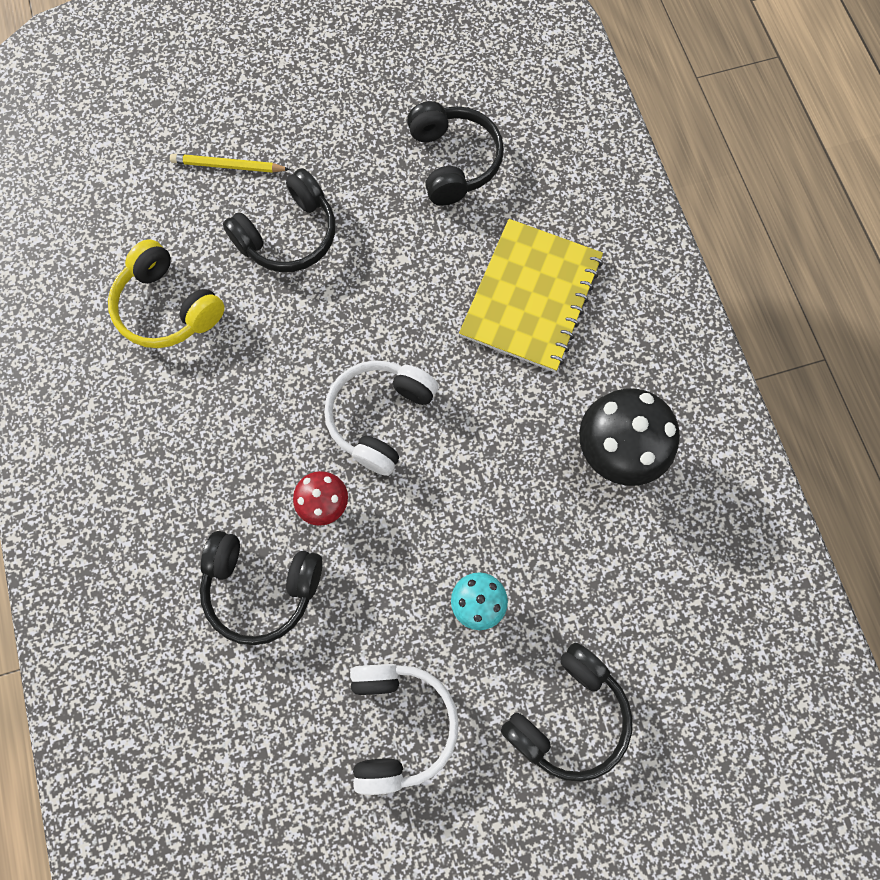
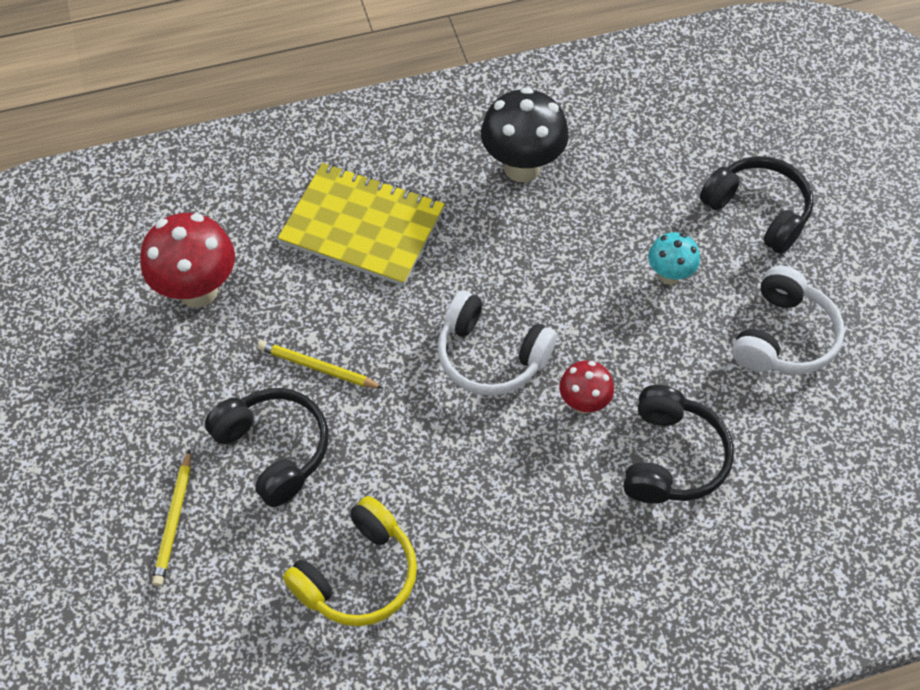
camera: 90 degrees left, 15 degrees down
white headphones [350,664,459,795] -> white headphones turned 120 degrees clockwise [732,265,845,374]
black headphones [407,101,504,206] -> red mushroom [140,213,235,308]
none -> yellow pencil [258,341,383,388]

